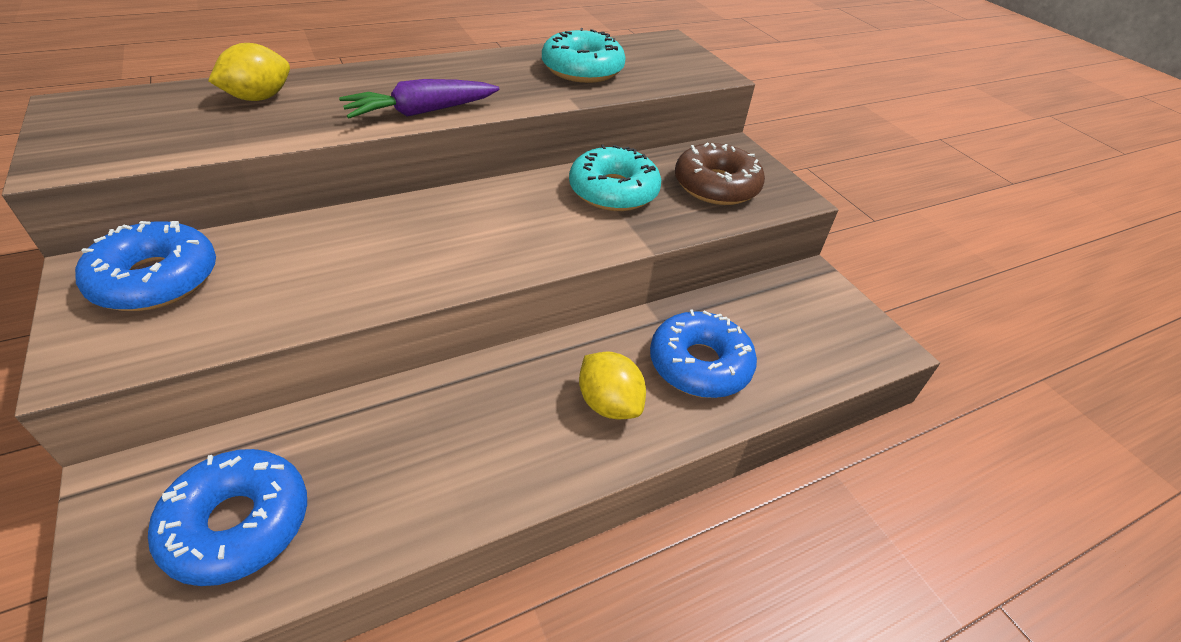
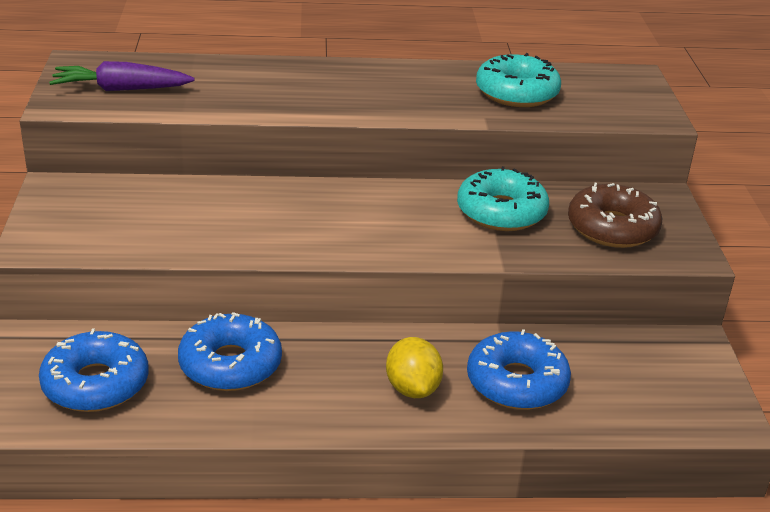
camera: 25 degrees right, 10 degrees down
blue donut [75,221,216,311] -> blue donut moved to [178,312,282,391]
yellow lemon [208,43,290,101] -> none
purple carrot [339,79,499,118] -> purple carrot moved to [49,61,195,91]

